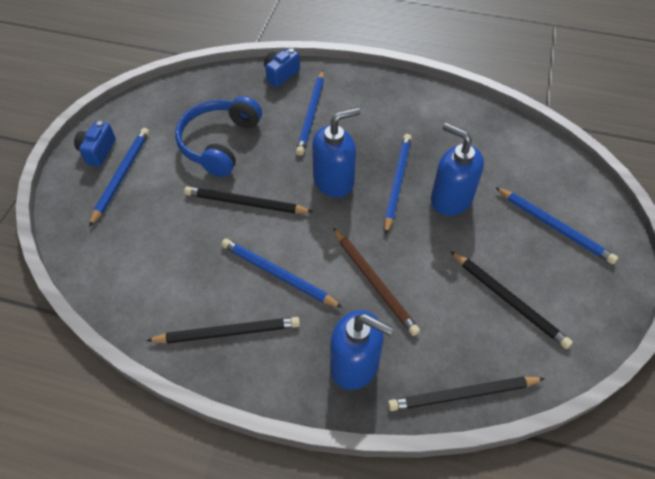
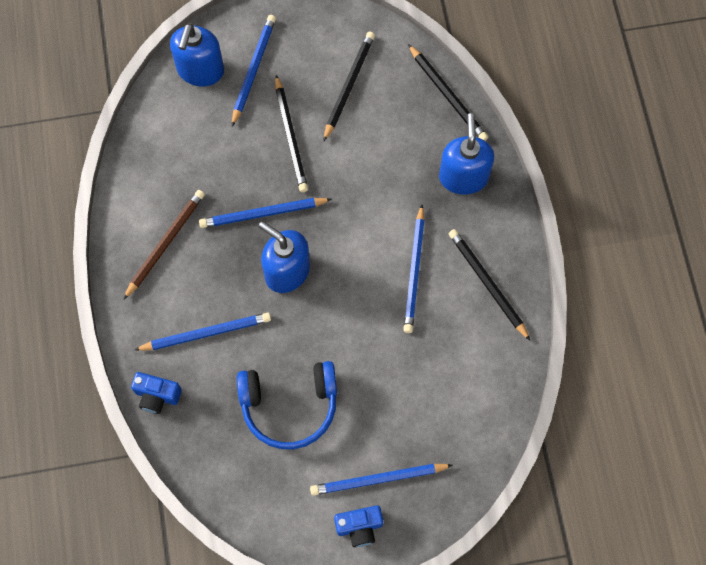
camera: 115 degrees left, 15 degrees up
black pencil [184,186,313,214] -> black pencil moved to [275,75,308,192]
brown pencil [333,228,420,336] -> brown pencil moved to [123,190,205,300]
blue soap dispenser [431,123,484,216] -> blue soap dispenser moved to [170,23,224,86]

